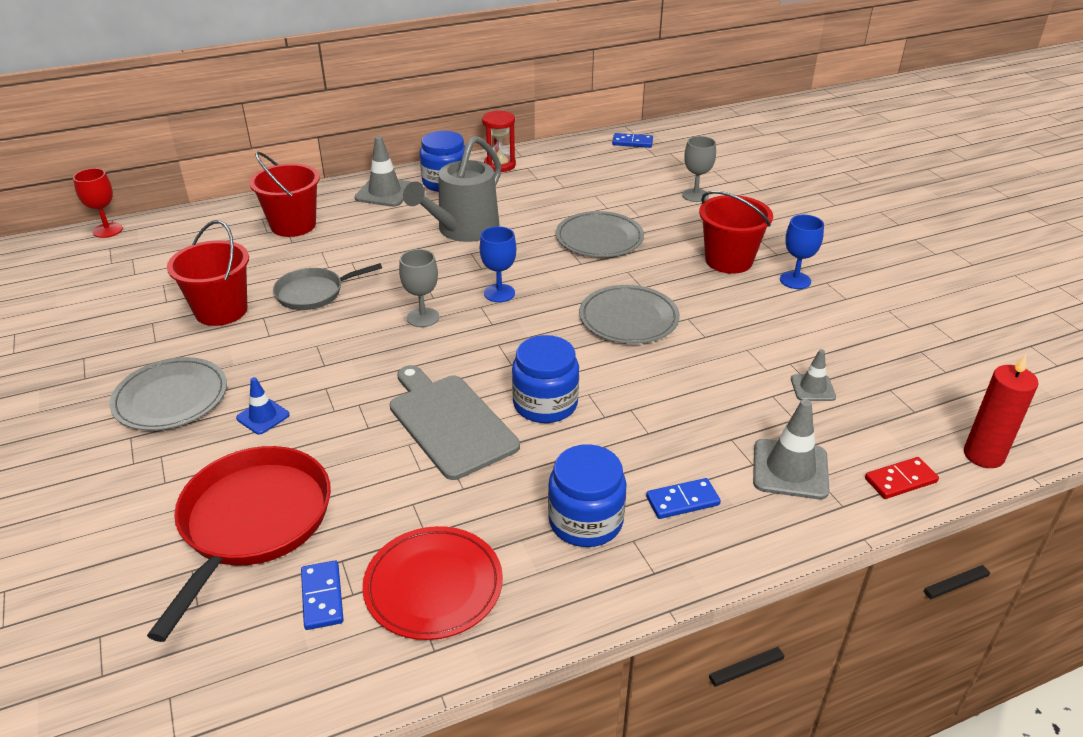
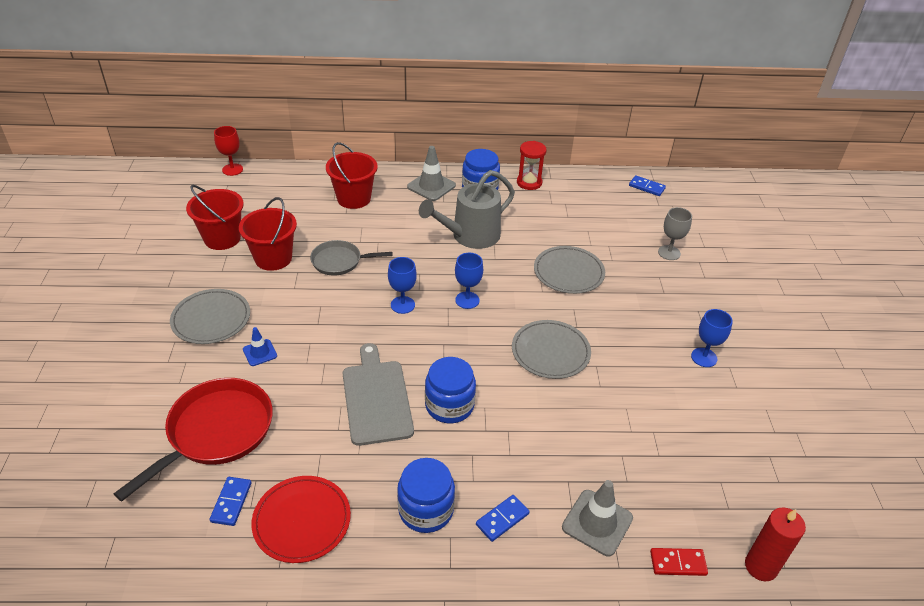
camera: 20 degrees right, 5 degrees up
grey goblet [399,249,439,327] -> blue goblet [388,257,417,314]
blue domino [646,478,721,519] -> blue domino turned 45 degrees counterclockwise [476,495,530,542]
red bucket [699,191,773,274] -> red bucket moved to [186,185,244,250]
grey traffic cone [791,349,836,401] -> none

